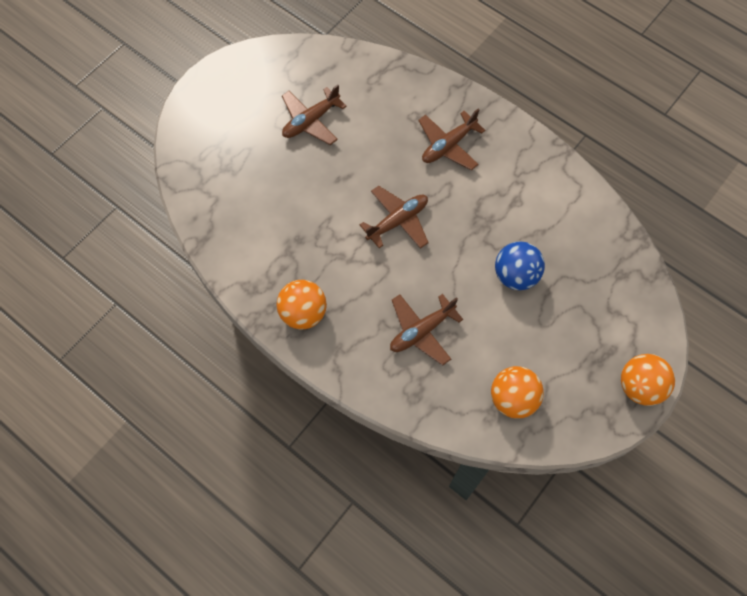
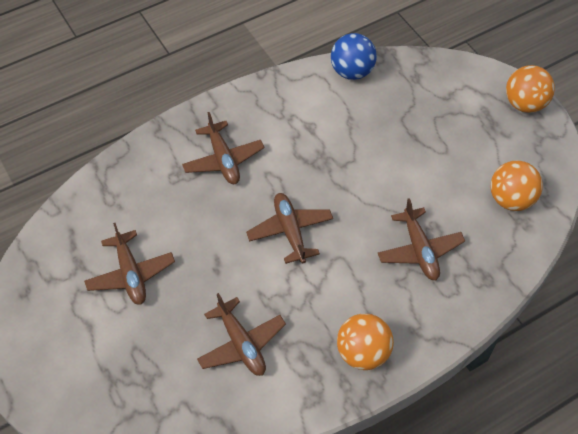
camera: 70 degrees left, 10 degrees down
blue ball [495,241,545,290] -> blue ball moved to [331,33,377,80]
none -> brown plane [197,293,286,376]

